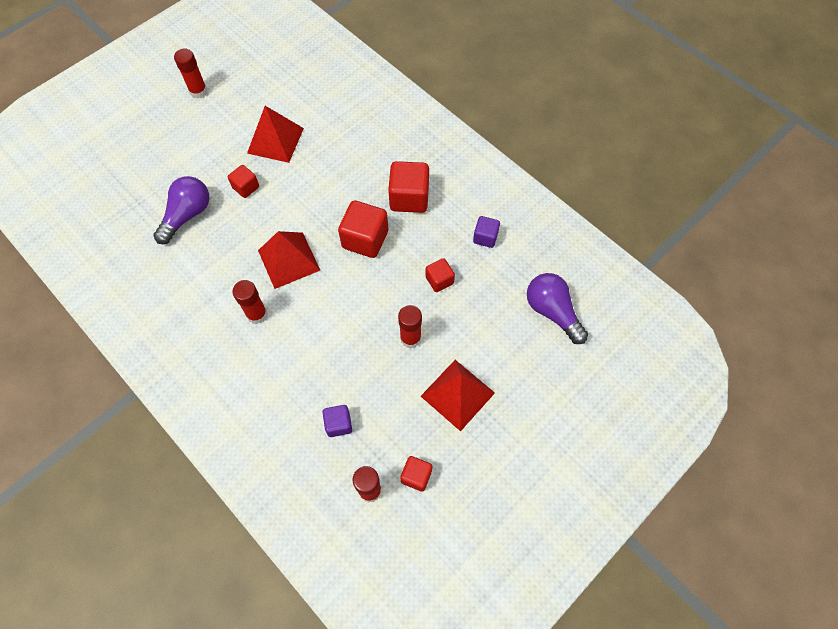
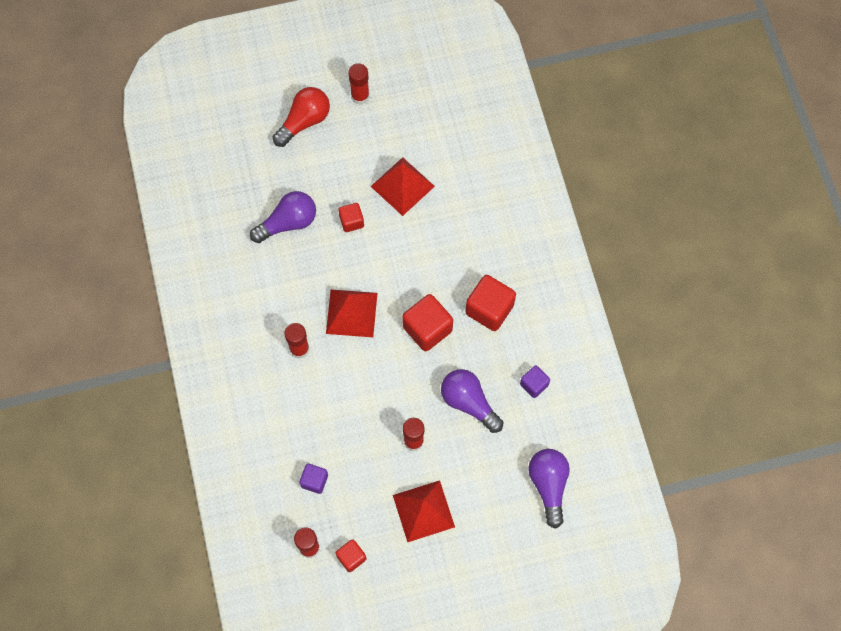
camera: 30 degrees right, 5 degrees up
red cube [425,258,455,292] -> purple light bulb [441,369,503,433]
none -> red light bulb [273,87,330,147]

